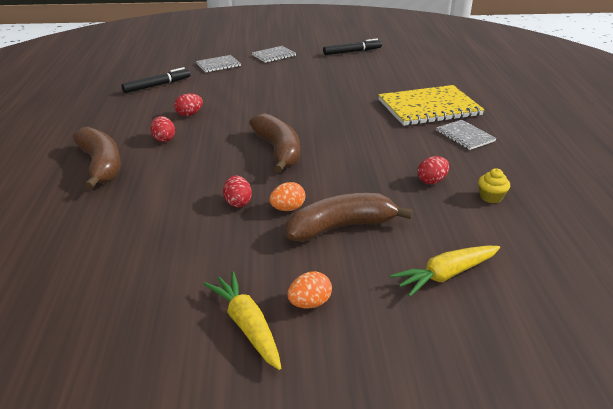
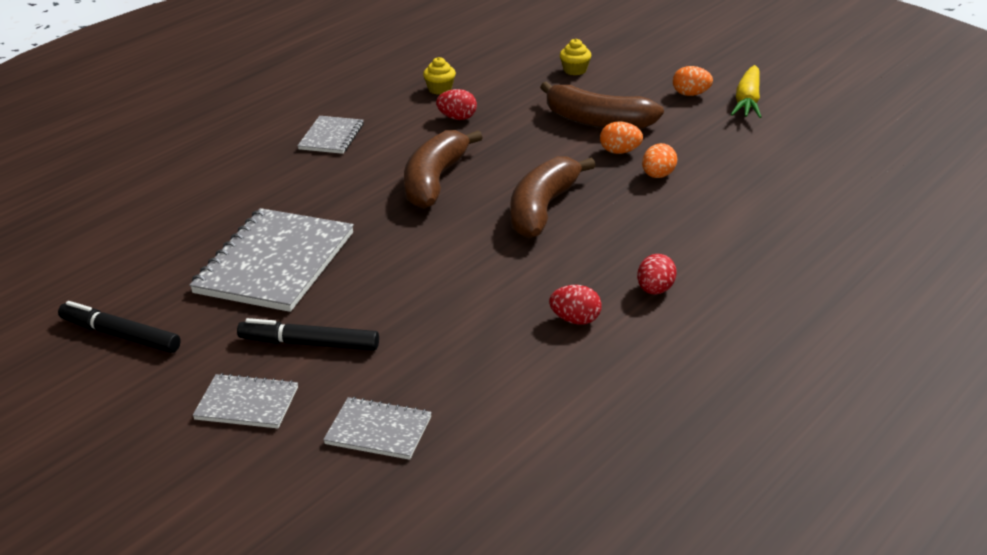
camera: 135 degrees left, 0 degrees up
brown banana [73,127,121,190] -> brown banana moved to [404,130,483,209]
black marker [121,67,190,93] -> black marker moved to [237,318,379,350]
red egg [223,175,252,208] -> orange egg [642,143,677,178]
yellow notebook [378,85,485,126] -> none
yellow carrot [390,246,500,297] -> yellow cupcake [560,39,591,75]
none -> grey notebook [189,208,354,312]

